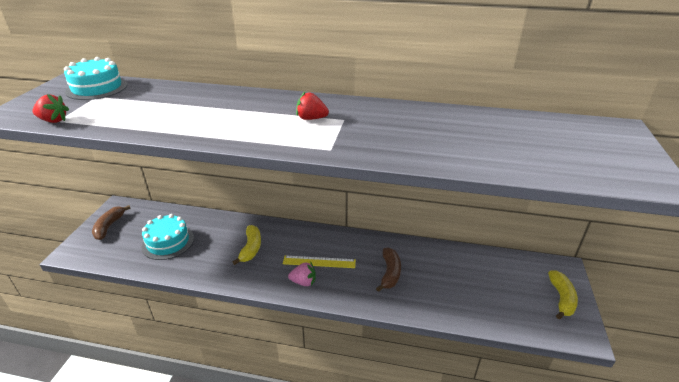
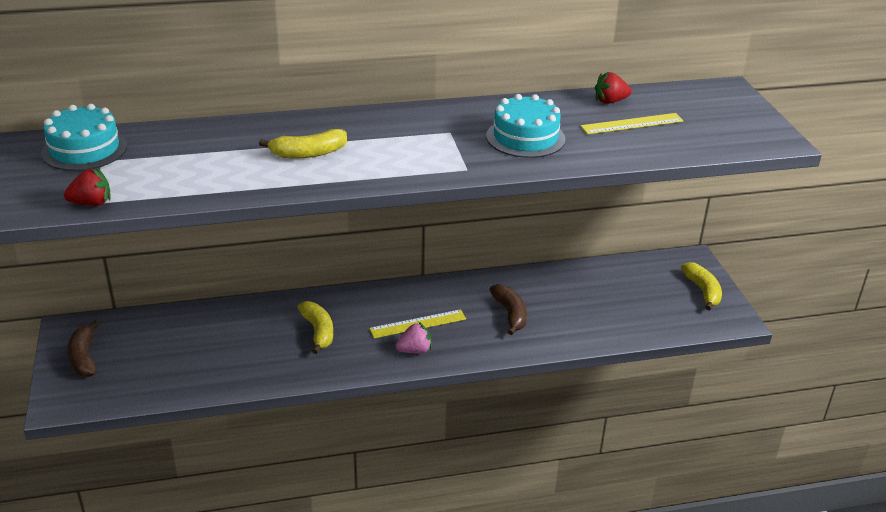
camera: 25 degrees left, 0 degrees up
turquoise cake [141,214,194,260] -> turquoise cake moved to [486,94,566,158]
red strawberry [296,92,329,120] -> red strawberry moved to [595,72,631,104]
none -> yellow banana [259,129,347,159]
none -> yellow ruler [581,113,684,134]

